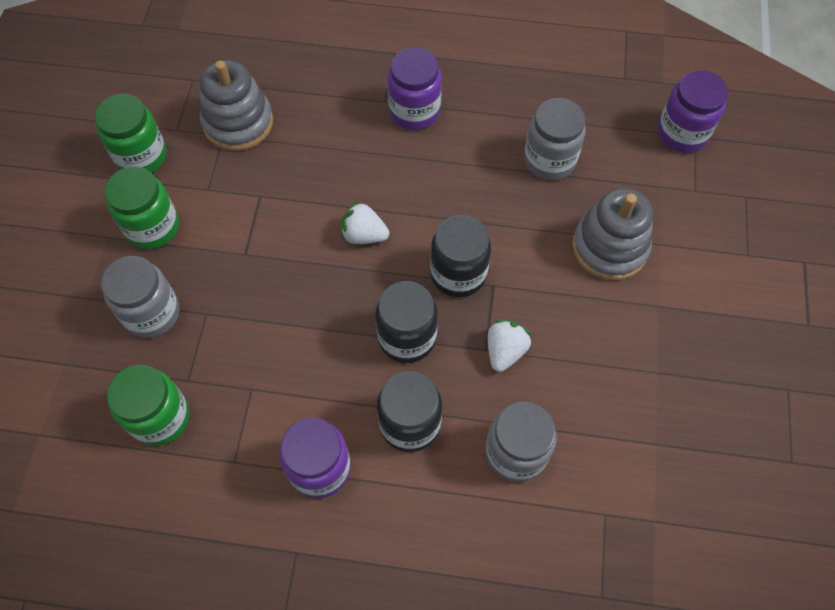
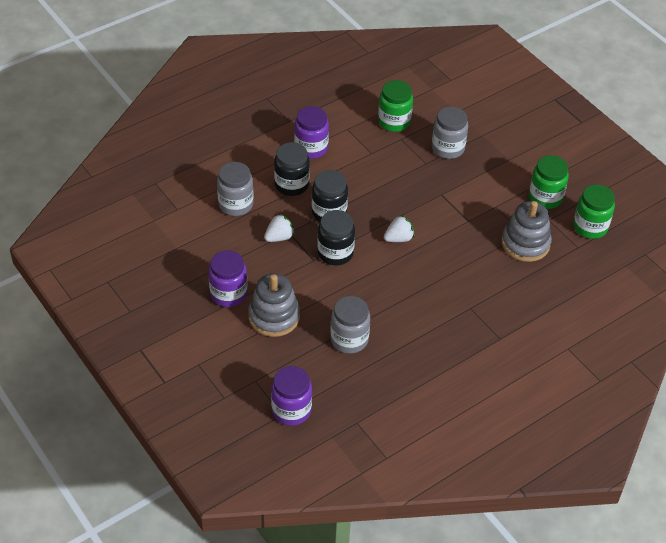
camera: 135 degrees right, 15 degrees down
green jar [105,167,179,249] -> green jar moved to [573,184,615,239]
purple jar [388,47,442,130] -> purple jar moved to [208,250,247,307]
white strawberry [488,320,531,372] -> white strawberry turned 105 degrees counterclockwise [264,214,295,242]

